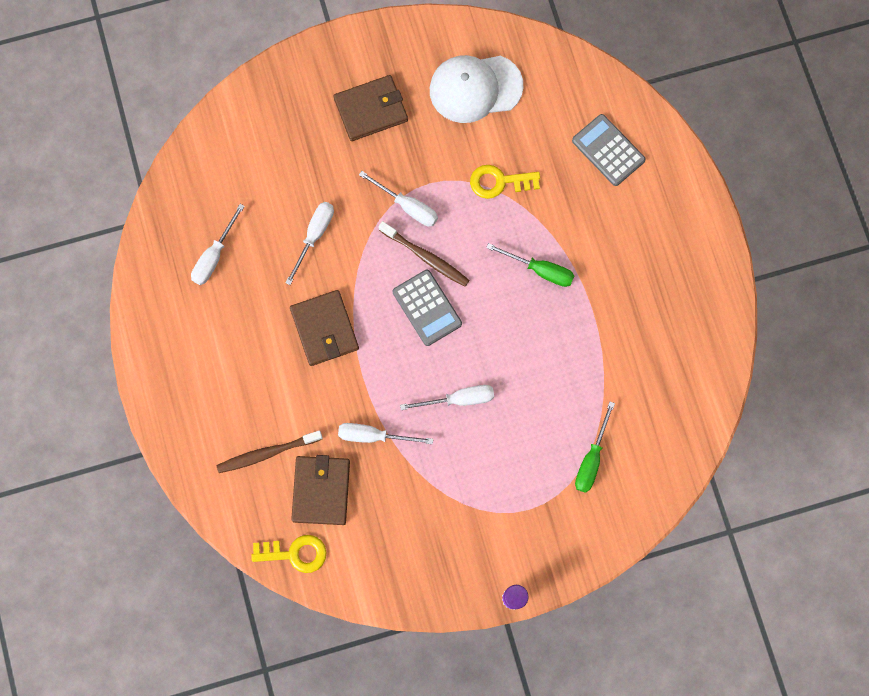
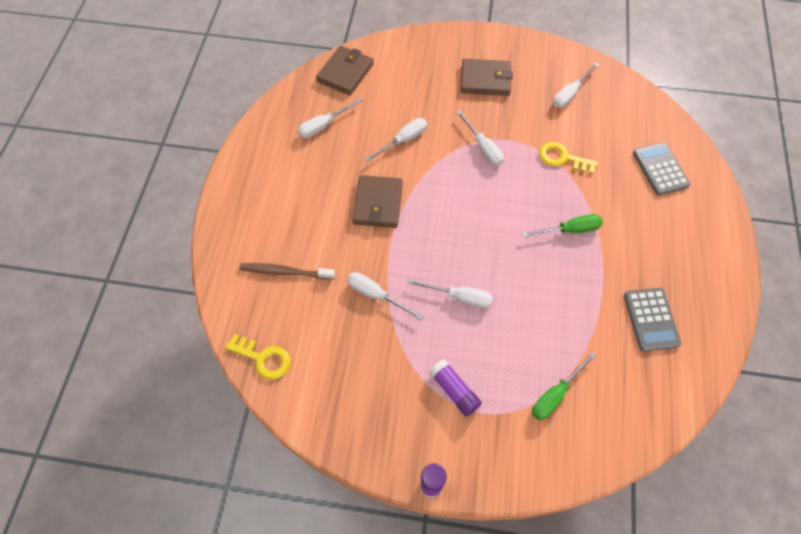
camera: 25 degrees right, 15 degrees down
brown wallet [291,455,350,525] -> brown wallet moved to [316,46,374,95]
brown toothbrush [378,221,470,287] -> none
grey calculator [393,270,462,346] -> grey calculator moved to [624,288,681,351]
white cap [430,55,523,123] -> white screwdriver [553,63,599,108]
green screwdriver [486,243,574,287] -> green screwdriver turned 60 degrees counterclockwise [522,214,603,237]
none -> purple glue stick [429,359,482,417]

